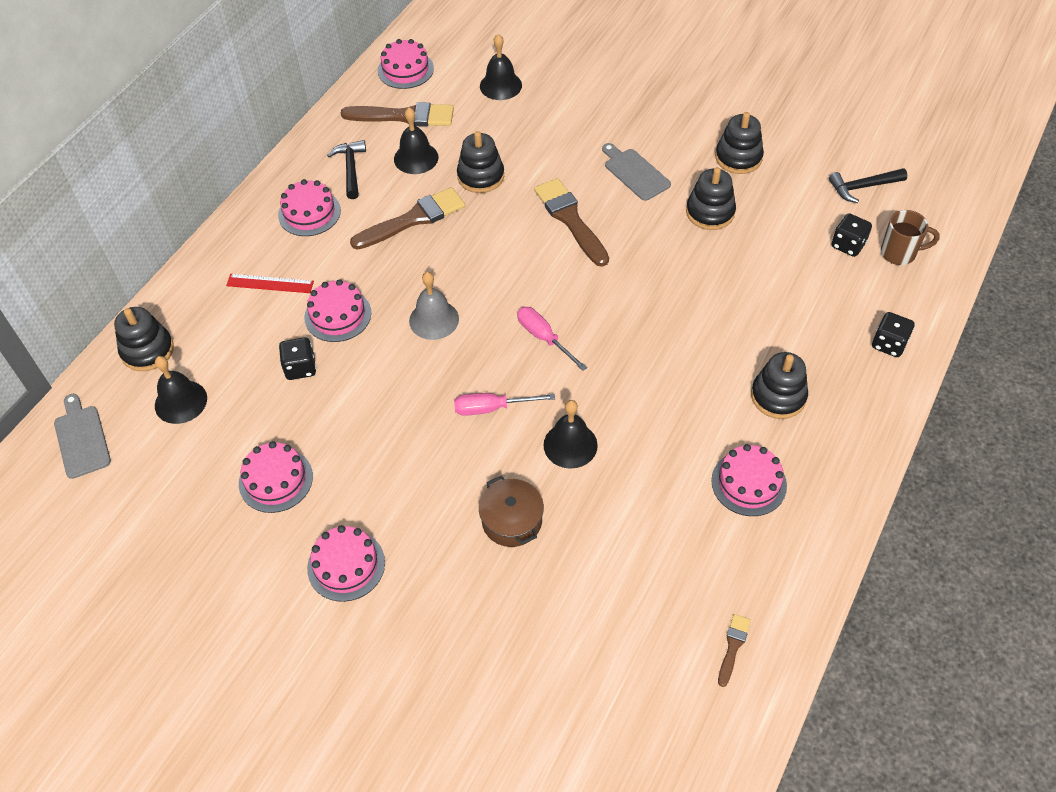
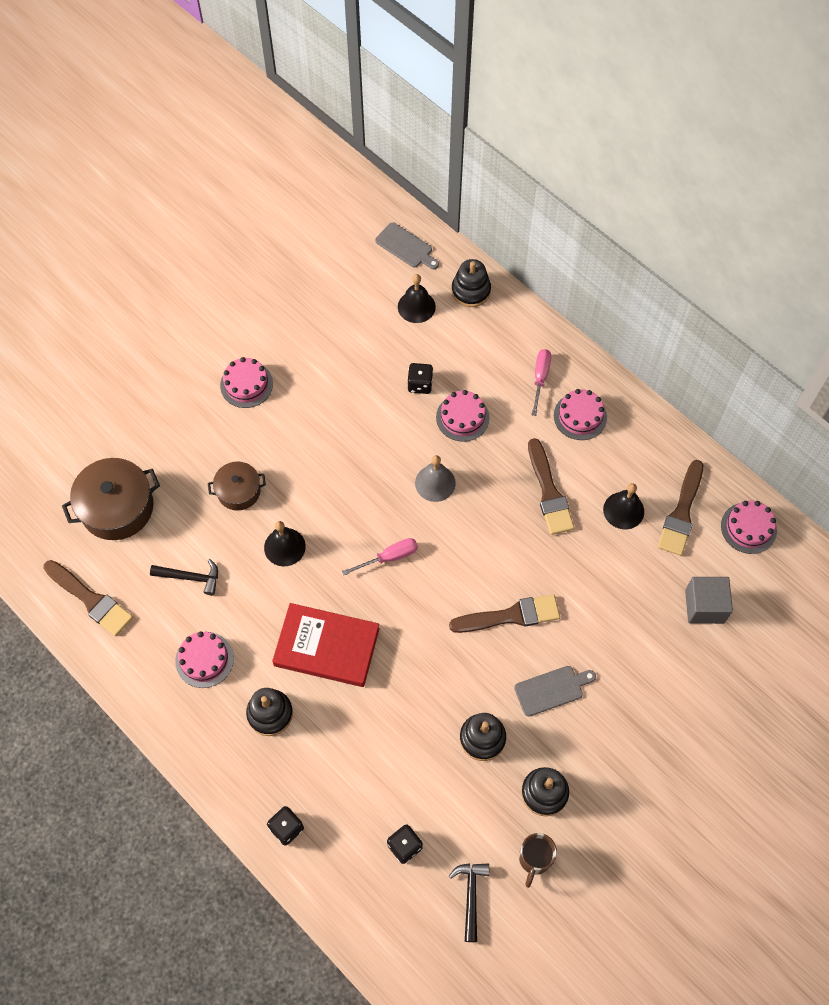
camera: 105 degrees right, 10 degrees up
grey cutting board [54,394,111,479] -> grey cutting board turned 45 degrees clockwise [375,222,439,269]
red ruler [226,274,314,293] -> none
pink cake [239,441,313,513] -> none
black hammer [327,140,366,199] -> black hammer moved to [150,559,218,595]
pink screwdriver [454,393,555,416] -> pink screwdriver moved to [532,349,551,416]
black stacking toy [457,131,504,193] -> none
black bell [480,34,522,100] -> grey cube [685,577,733,624]
brown brush [718,614,751,687] -> brown brush [43,560,133,636], size x2.06
brown mug [881,210,940,265] -> brown mug moved to [519,833,557,888]
none -> brown pot [62,458,160,540]
none -> red book [272,603,380,687]

